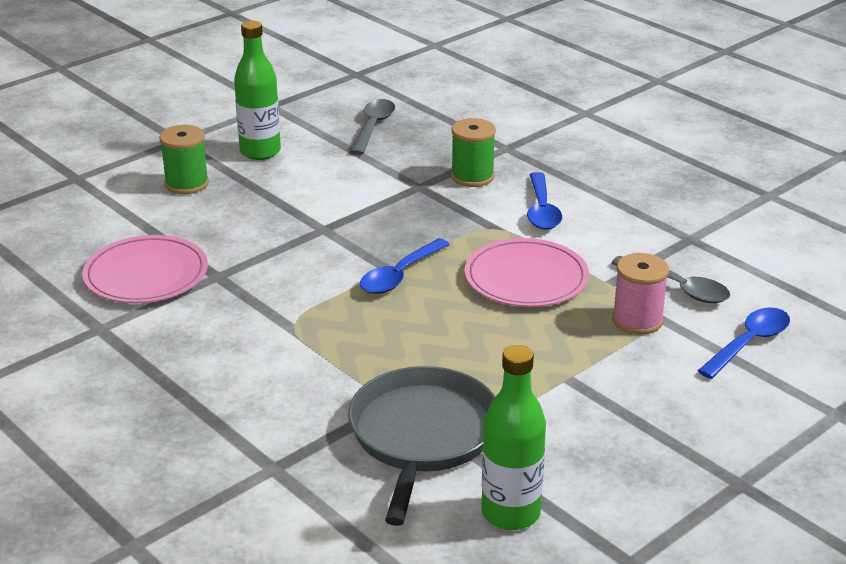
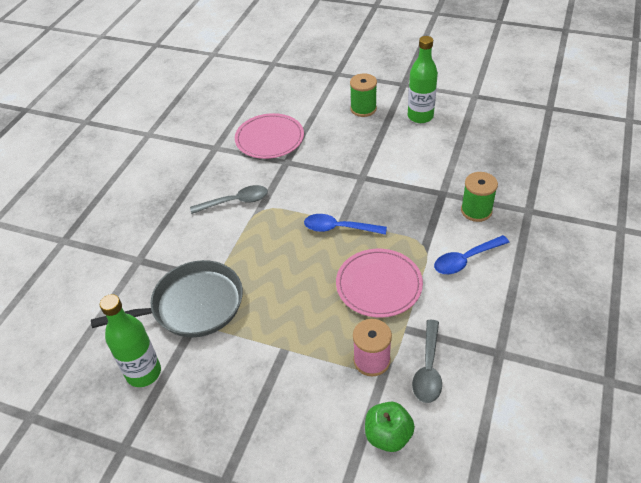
camera: 65 degrees right, 15 degrees up
grey spoon [350,99,395,155] -> grey spoon moved to [190,185,268,214]
blue spoon [698,307,790,379] -> green apple [365,402,415,452]

